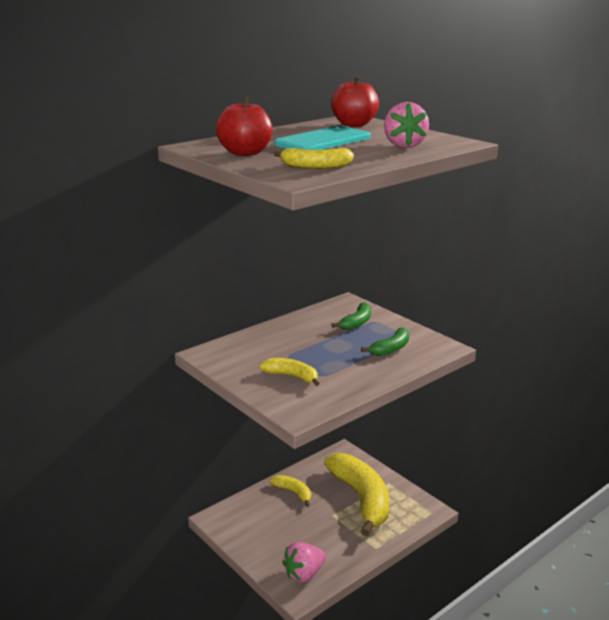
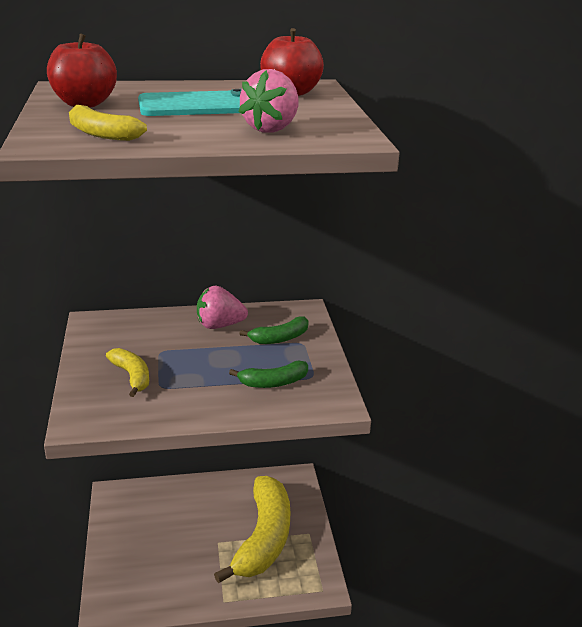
camera: 30 degrees right, 5 degrees up
yellow banana [270,475,311,507] -> none
pink strawberry [282,542,326,582] -> pink strawberry moved to [197,286,248,329]

